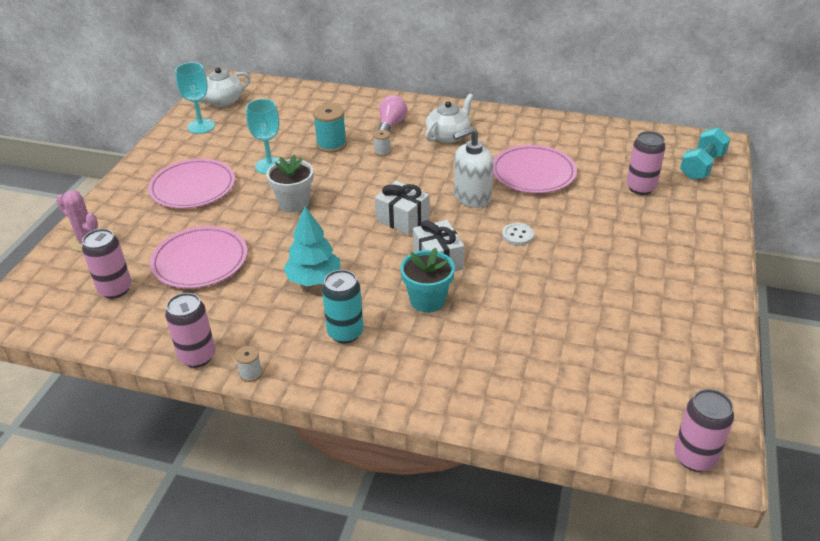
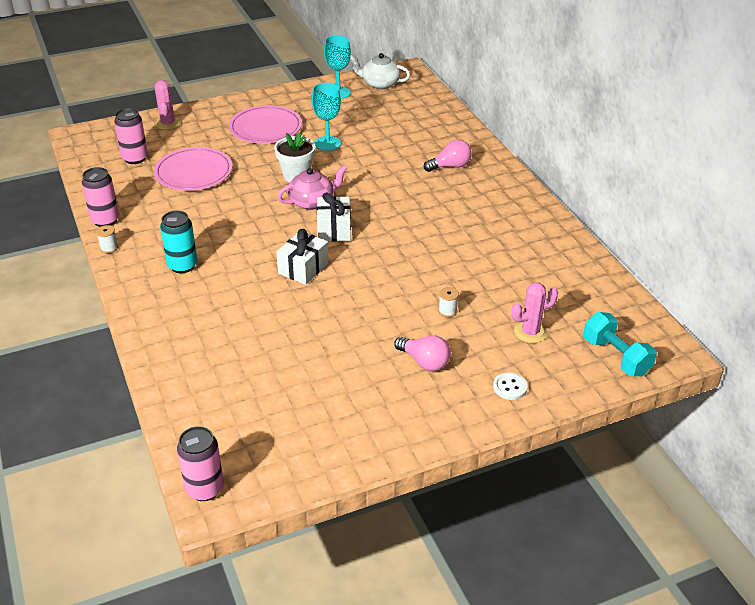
camera: 50 degrees right, 0 degrees up
turquoise tree [283,206,340,286] -> none
turquoise spool [313,104,347,153] -> none
white spool [373,130,391,156] -> white spool moved to [438,287,459,317]
turquoise flower pot [400,248,455,313] -> none
white teapot [425,94,473,143] -> none
white soap dispenser [453,127,493,208] -> none
pink plate [493,145,577,193] -> none
white button [502,223,534,246] -> white button moved to [493,372,528,400]
pink can [626,131,666,195] -> pink cactus [511,282,558,343]
turquoise dumbbell [680,128,731,180] -> turquoise dumbbell turned 60 degrees clockwise [583,312,657,376]
none -> pink teapot [278,166,347,210]
none -> pink light bulb [394,335,451,371]

